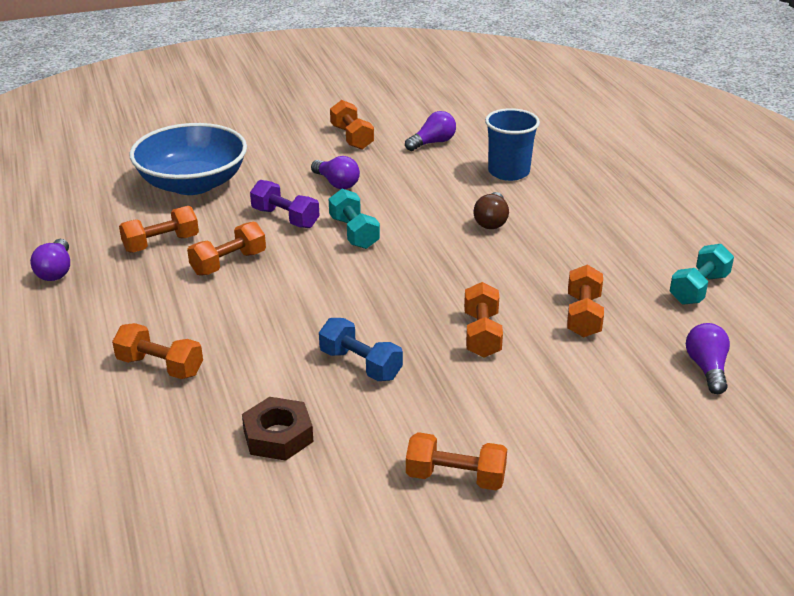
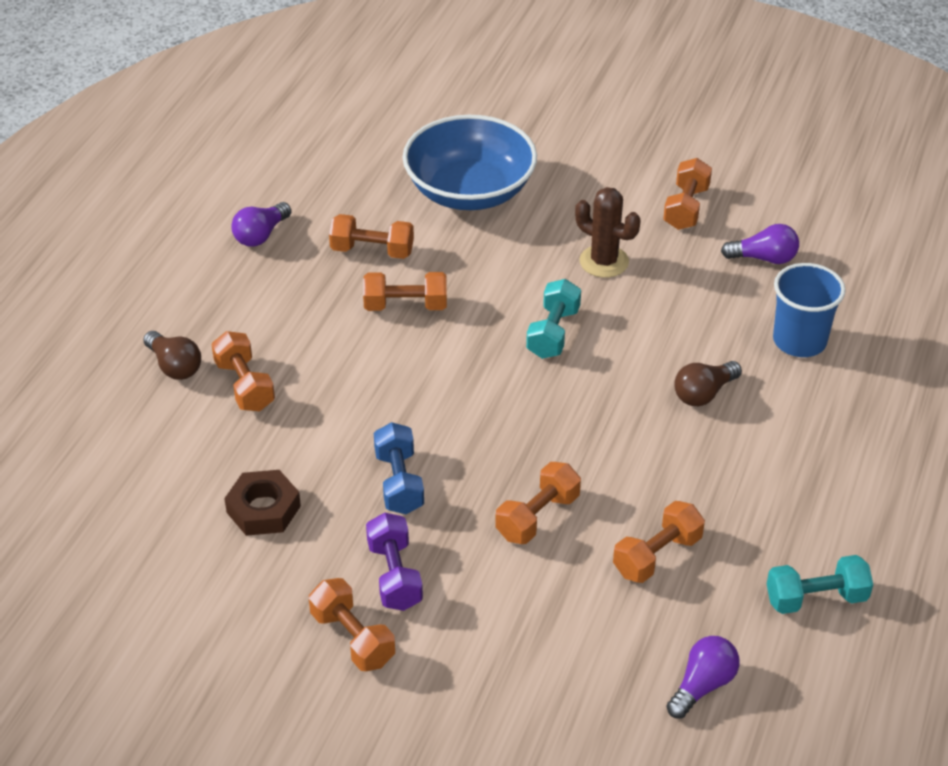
camera: 40 degrees right, 10 degrees up
purple dumbbell [250,180,320,228] -> purple dumbbell moved to [366,513,423,611]
purple light bulb [311,156,360,189] -> brown cactus [575,187,640,278]
none -> brown light bulb [143,331,201,380]

